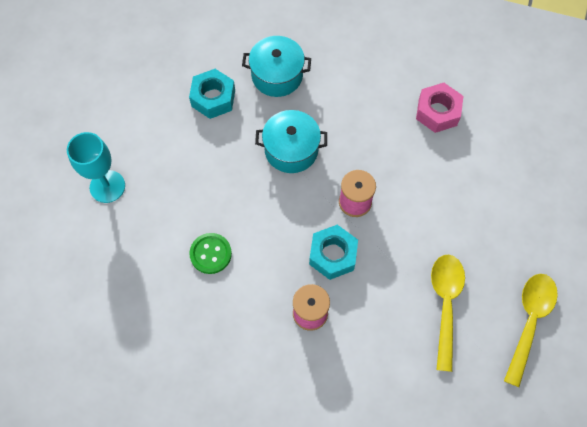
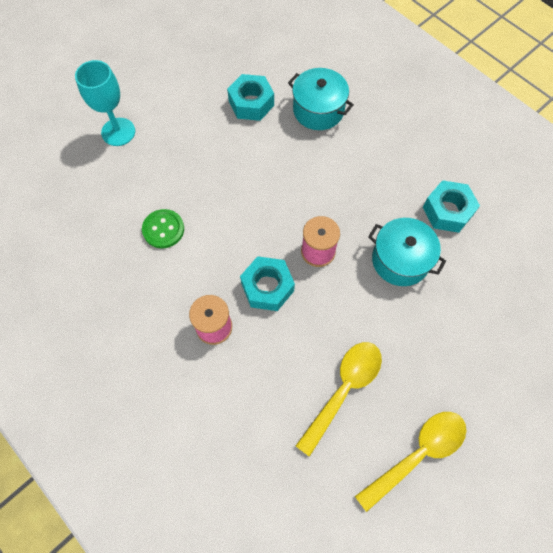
camera: 30 degrees right, 0 degrees up
turquoise pot [255,110,327,173] -> turquoise pot moved to [368,218,446,286]
pink nut [416,83,463,133] -> turquoise nut [423,180,480,233]

